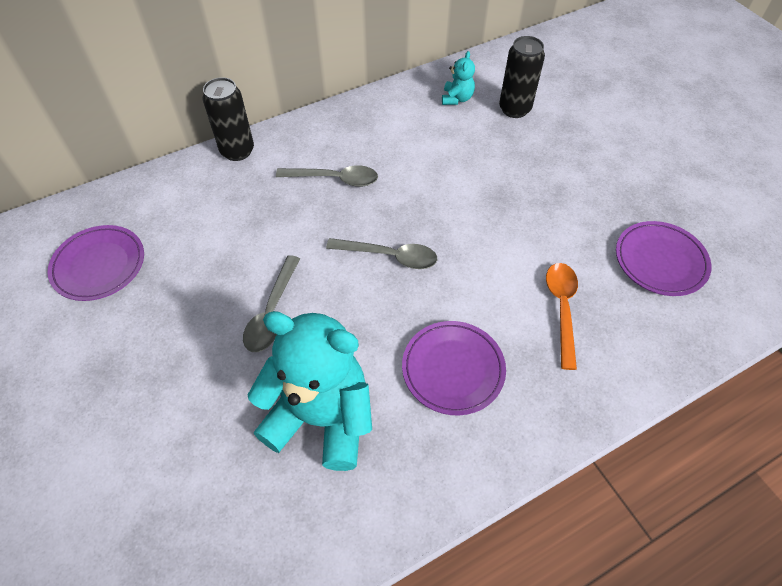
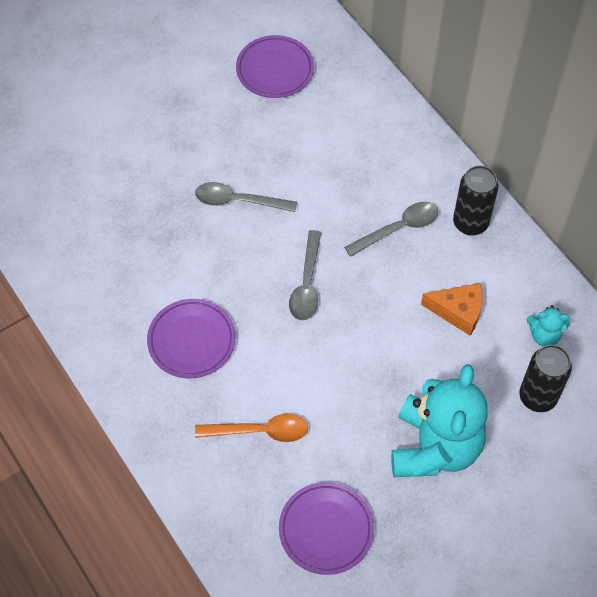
camera: 85 degrees right, 5 degrees up
black can [203,77,254,161] -> black can moved to [453,166,499,235]
turquoise teddy bear [248,311,372,471] -> turquoise teddy bear moved to [391,364,488,477]
grey spoon [276,165,378,187] -> grey spoon turned 120 degrees counterclockwise [344,202,438,257]
none -> orange cheese [421,283,483,336]

